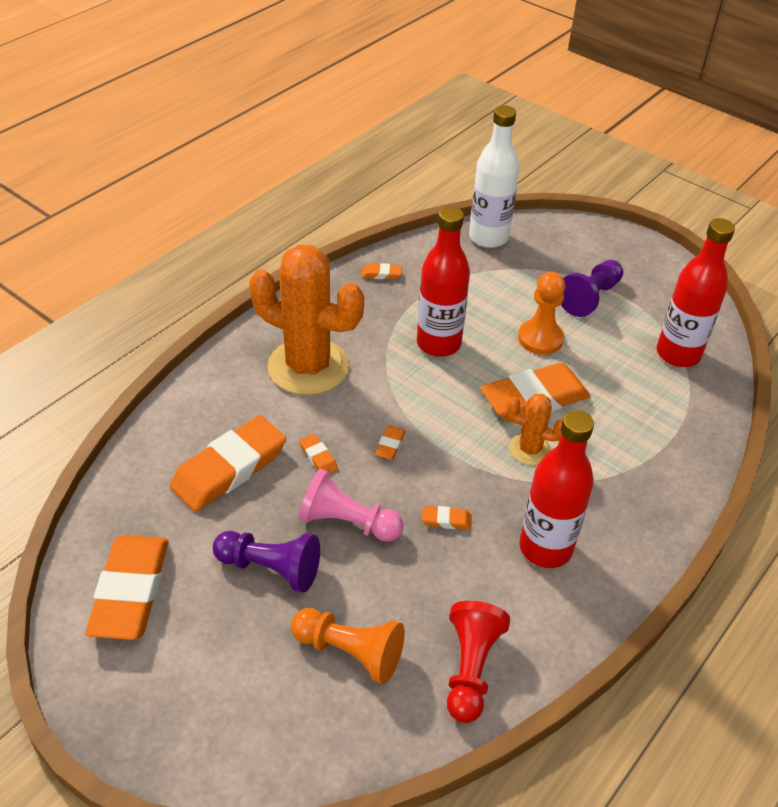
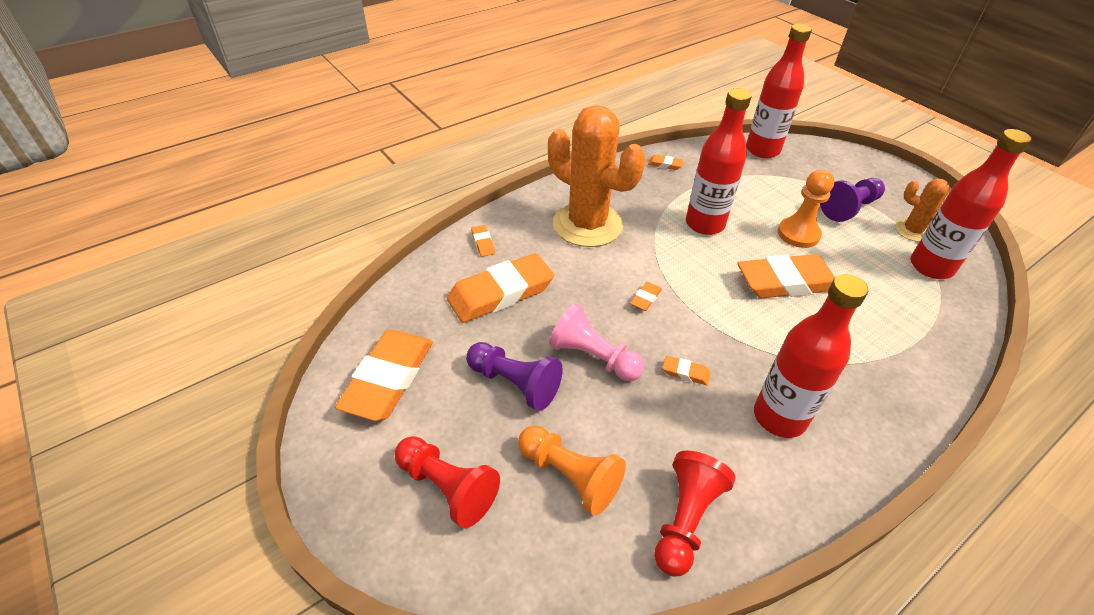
camera: 15 degrees right, 0 degrees up
orange eraser [299,434,338,473] -> orange eraser moved to [471,225,495,257]
white bottle [469,105,519,248] -> red bottle [746,24,812,158]
orange cactus [506,394,563,465] -> orange cactus moved to [895,179,950,242]
none -> red pawn [394,436,500,528]

